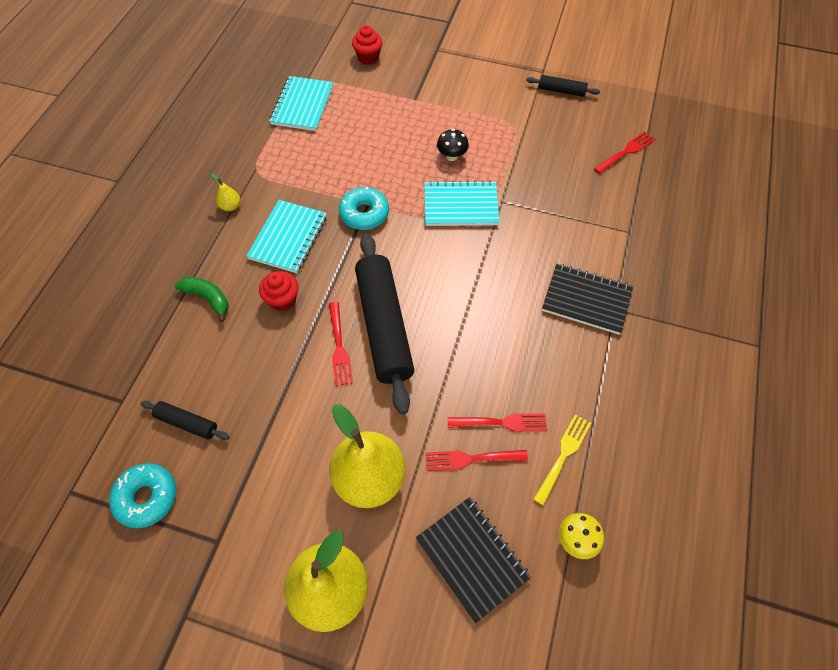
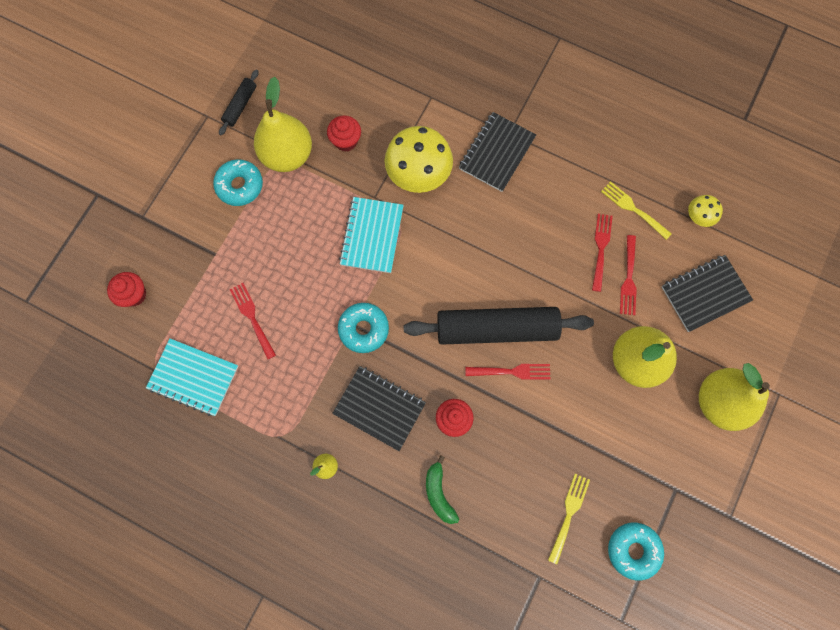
camera: 80 degrees left, 15 degrees up
black rolling pin [141,401,229,440] -> yellow fork [548,474,590,564]
green banana [175,277,229,322] -> green banana turned 60 degrees counterclockwise [426,455,459,524]
turquoise notebook [246,200,327,273] -> black notebook [332,366,426,451]
black mushroom [437,129,469,161] -> none
red fork [594,132,655,174] -> red fork moved to [230,283,276,359]
none -> turquoise donut [213,159,263,206]
none -> yellow pear [254,77,312,172]
none -> red cupcake [327,115,361,152]
none -> yellow mushroom [385,126,453,193]

